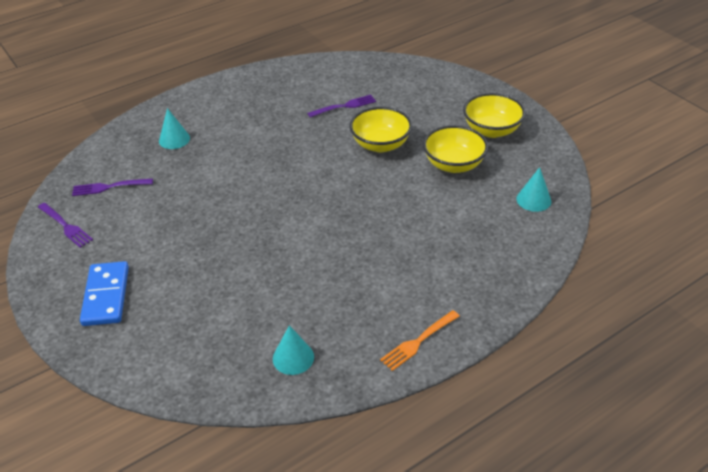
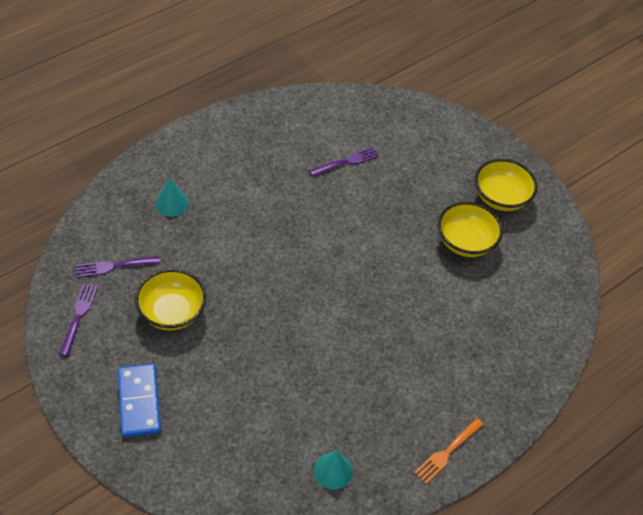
camera: 10 degrees left, 10 degrees up
purple fork [38,203,93,248] -> purple fork turned 120 degrees counterclockwise [59,283,98,357]
yellow bowl [350,107,412,152] -> yellow bowl moved to [135,269,206,330]
turquoise cone [516,167,551,212] -> none

